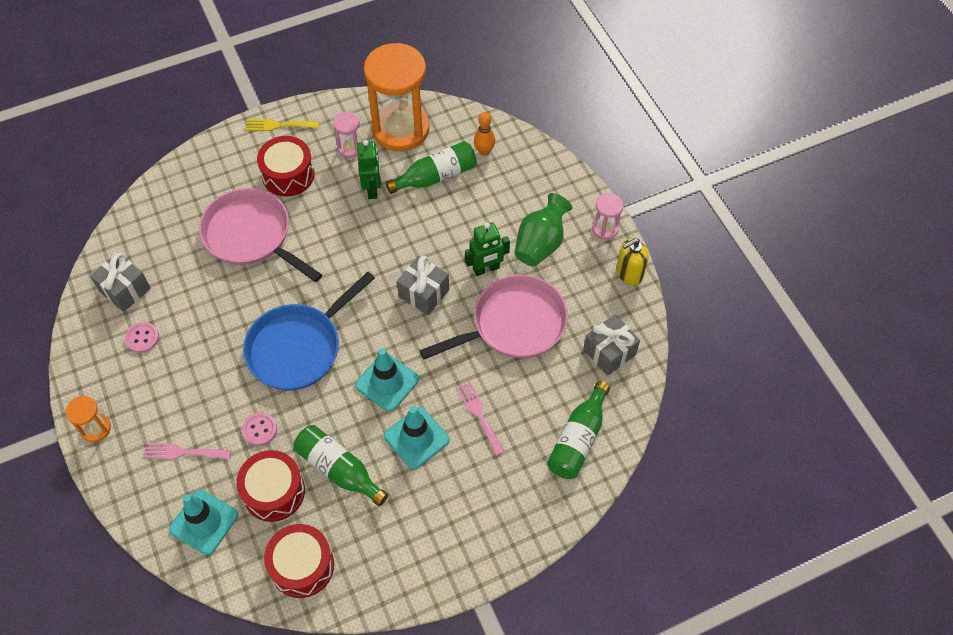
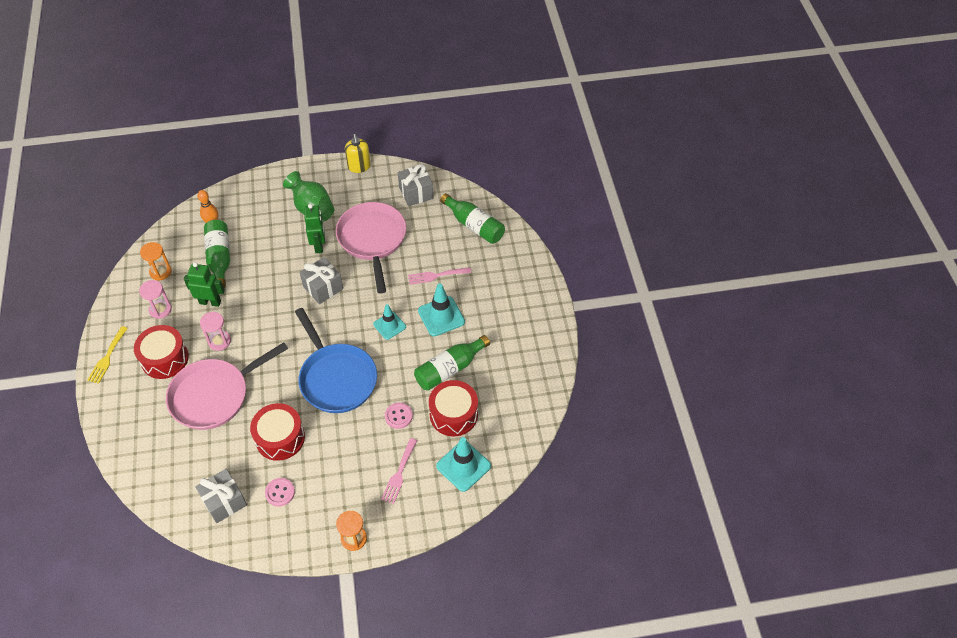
camera: 75 degrees left, 5 degrees down
red drum [264,524,334,598] -> red drum moved to [250,403,305,461]
turquoise traffic cone [355,348,419,412] -> turquoise traffic cone [373,304,406,340], size x0.66
orange hourglass [364,43,429,151] -> orange hourglass [140,242,172,280], size x0.44
pink hourglass [592,193,624,240] -> pink hourglass moved to [200,312,231,351]

